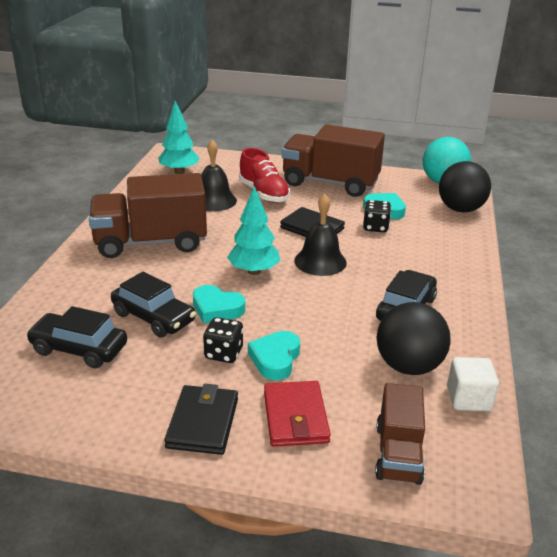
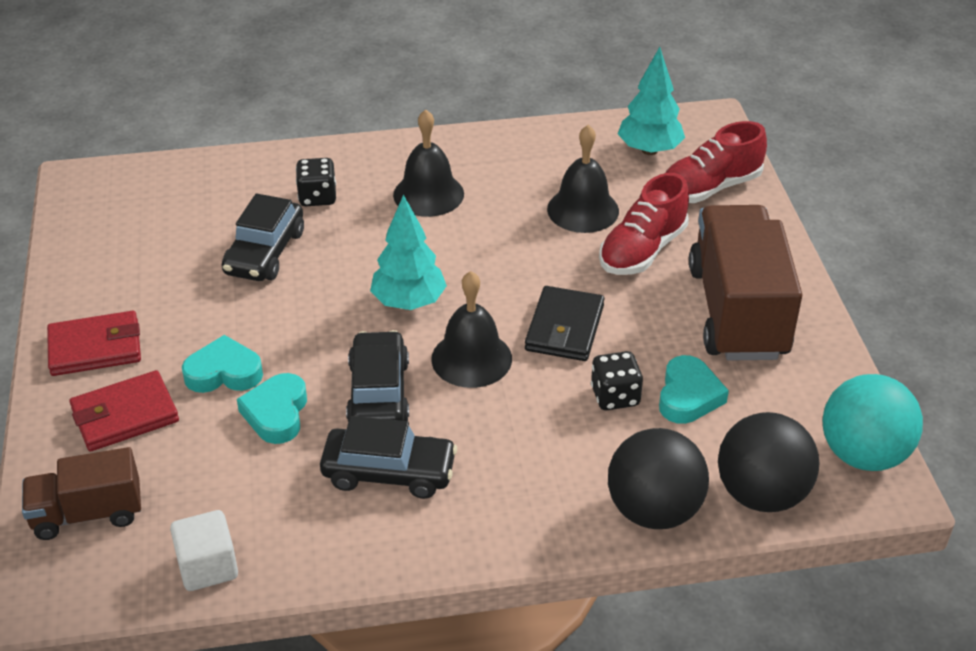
camera: 70 degrees right, 10 degrees up
black car [26,306,127,368] -> black car moved to [346,330,409,422]
brown truck [89,173,207,258] -> black bell [393,109,464,217]
black wallet [164,384,238,455] -> red wallet [47,311,141,376]
turquoise heart [193,285,245,323] -> turquoise heart moved to [237,373,307,444]
black dice [203,317,243,363] -> black dice moved to [296,158,336,206]
black ball [377,302,451,375] -> black ball moved to [608,428,709,529]
none -> red shoe [665,121,767,203]

